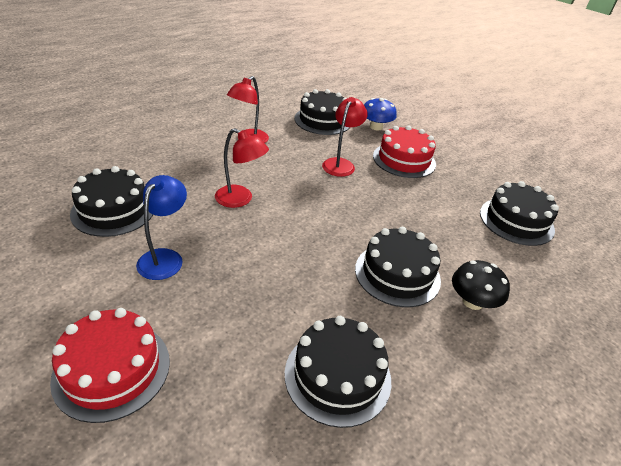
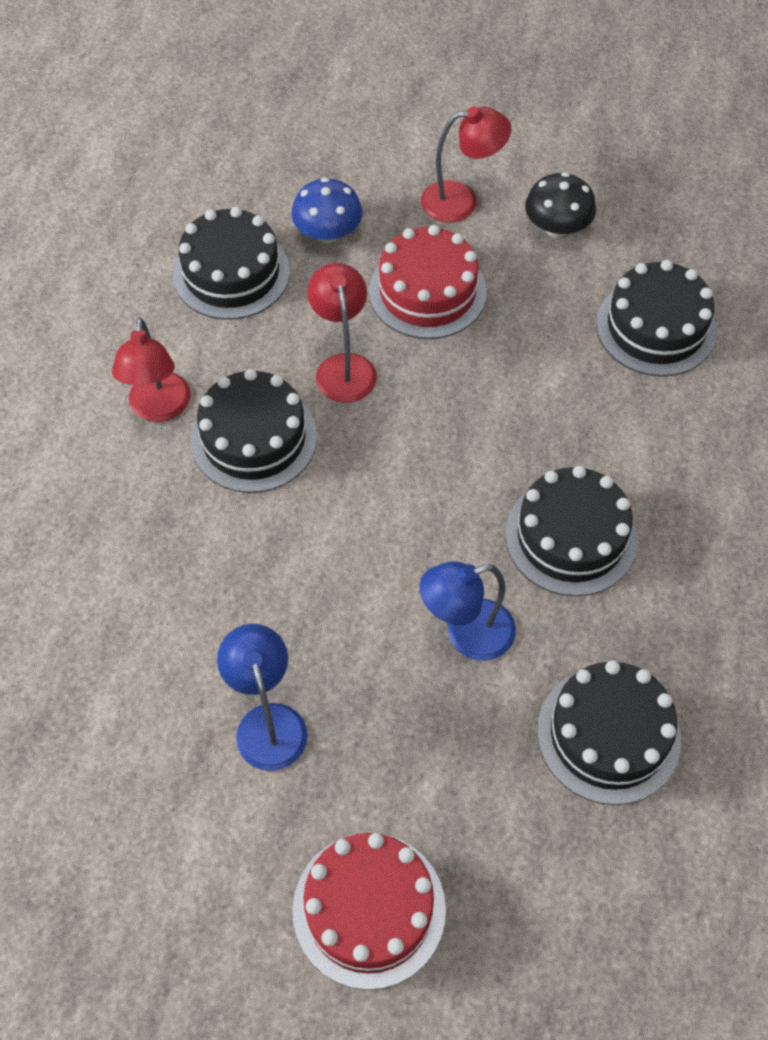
camera: 30 degrees left, 20 degrees up
black cake [70,166,153,237] -> black cake moved to [191,369,317,493]
red lamp [215,128,269,208] -> red lamp moved to [421,106,512,223]
black mushroom [452,260,510,310] -> black mushroom moved to [525,172,596,238]
none -> blue lamp [420,561,516,661]

